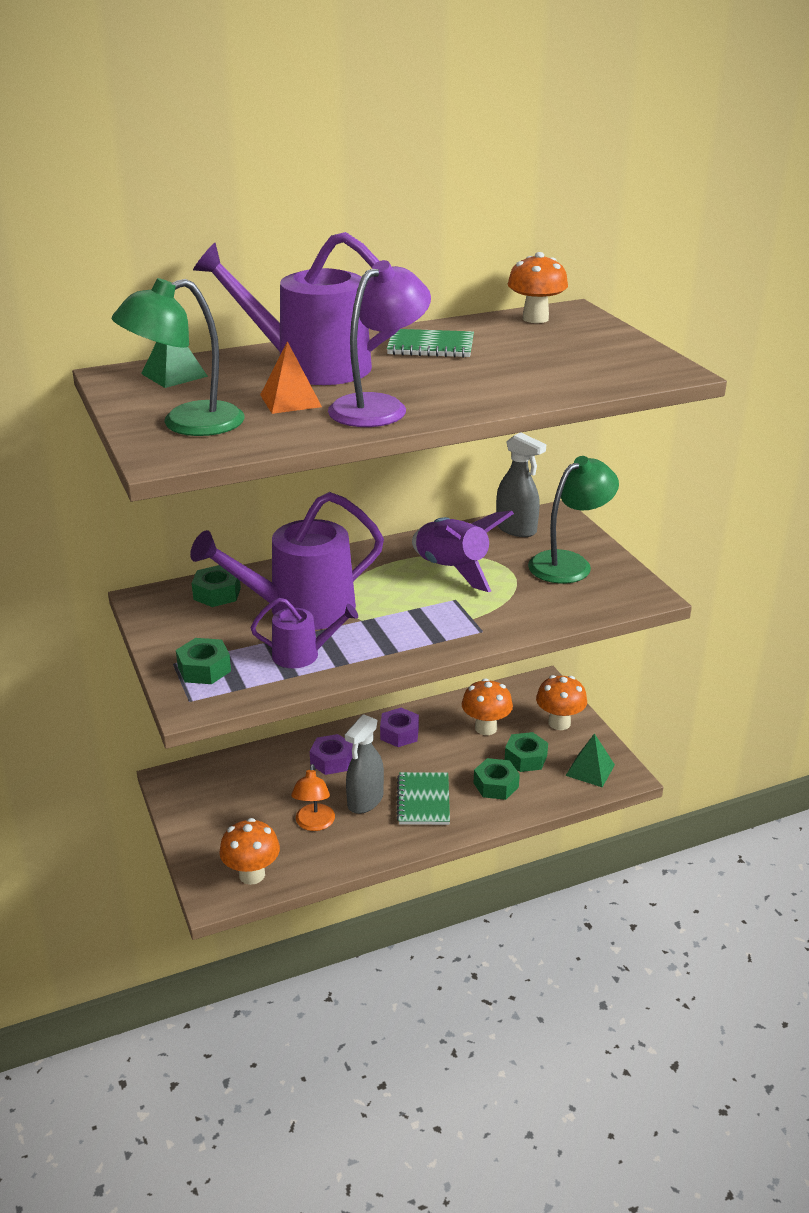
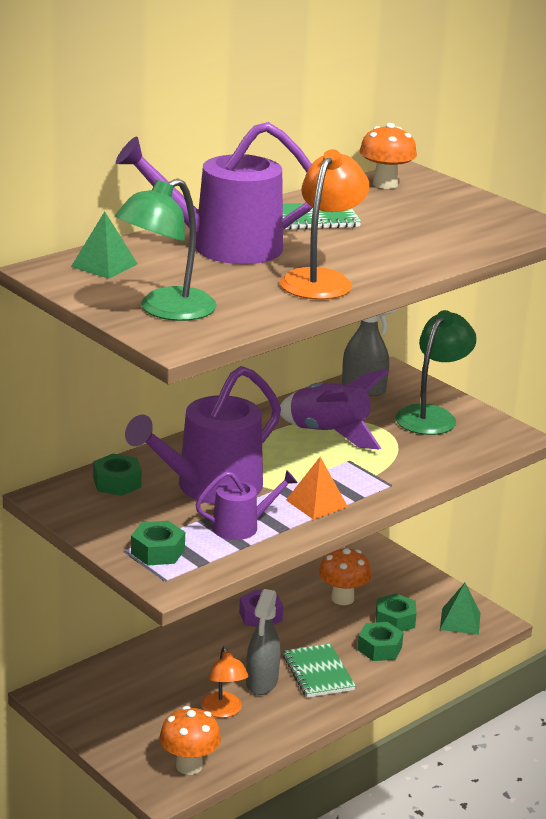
camera: 20 degrees left, 5 degrees down
orange pyramid [260,341,322,414] -> orange pyramid moved to [286,457,348,520]
purple nut [310,734,353,775] -> none
purple lamp [328,260,431,427] -> orange lamp [280,149,369,300]
orange mushroom [536,675,587,730] -> none

